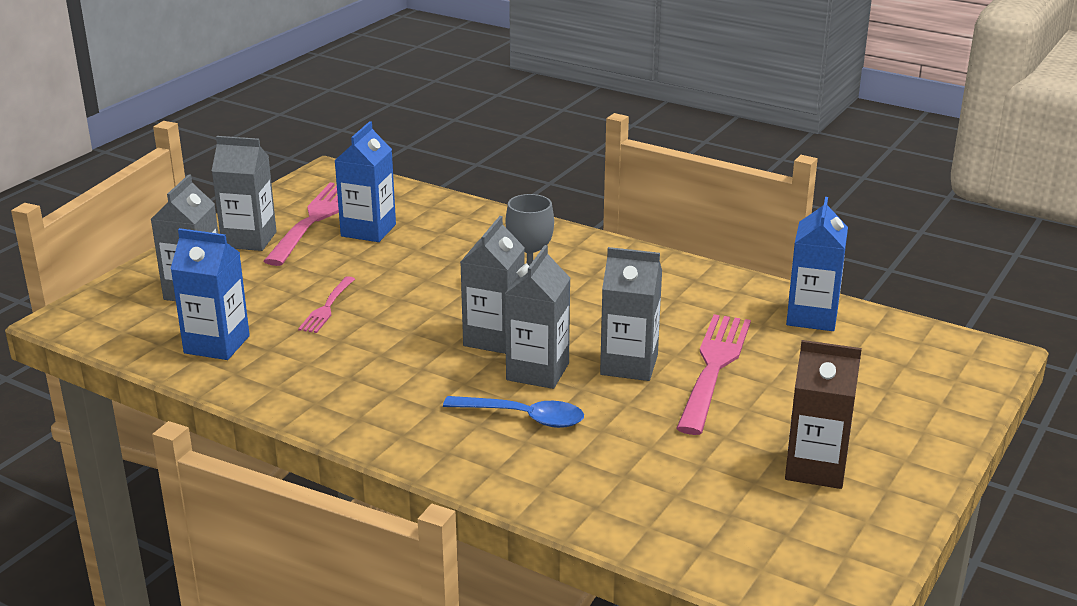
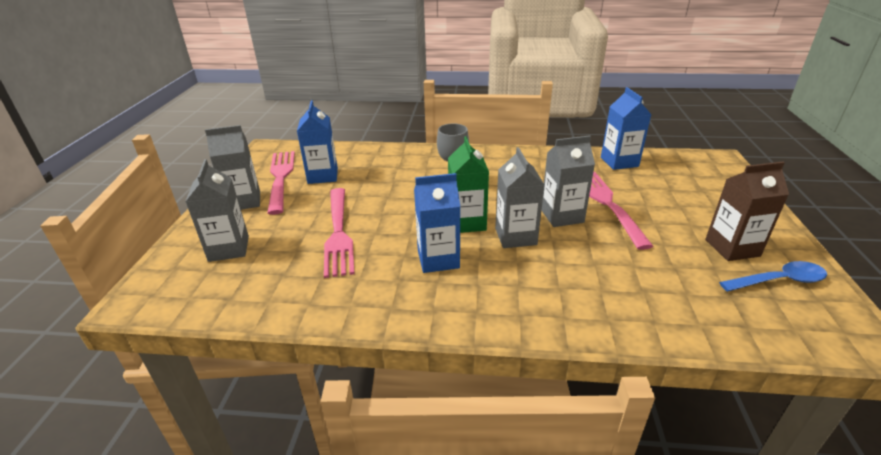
camera: 25 degrees left, 5 degrees up
blue carton [171,228,250,360] -> blue carton moved to [414,173,460,273]
pink fork [298,276,355,333] -> pink fork [324,188,355,278], size x1.89
blue spoon [443,396,584,428] -> blue spoon moved to [719,261,827,292]
grey carton [461,216,525,354] -> green carton [448,136,489,233]

